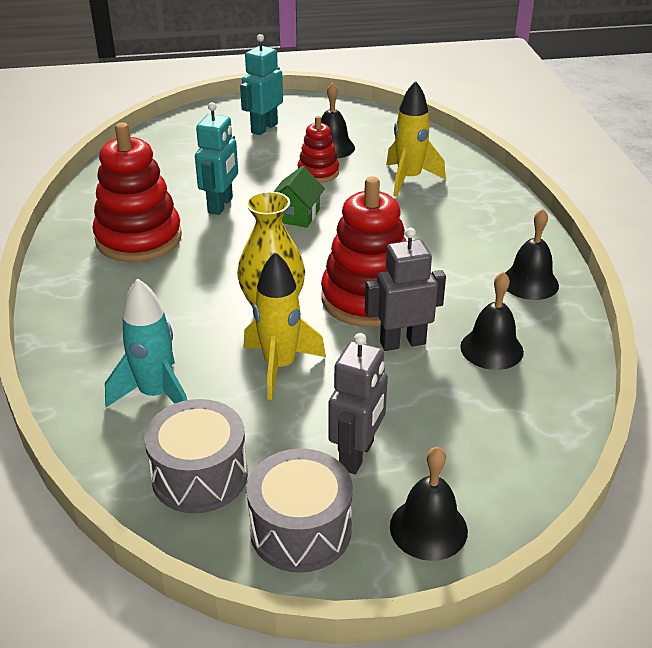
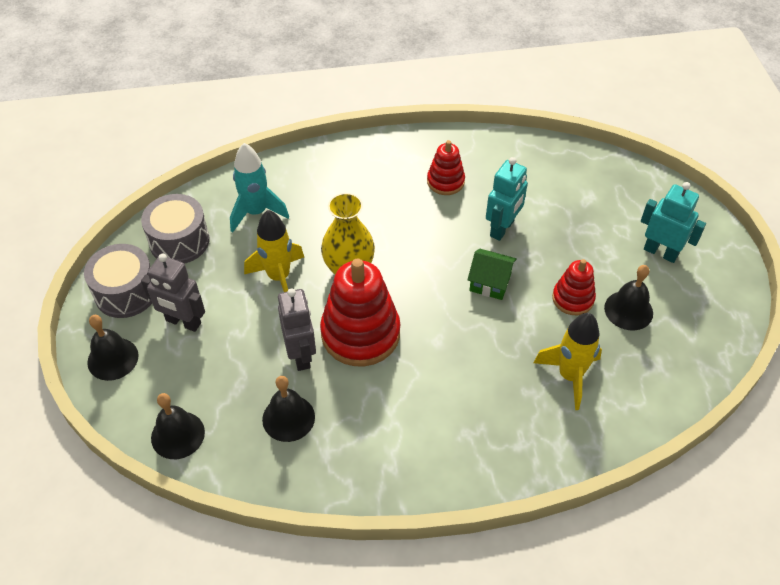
camera: 90 degrees right, 15 degrees up
red stacking toy [93,123,182,262] -> red stacking toy [427,140,465,195], size x0.54
turquoise robot [195,102,238,215] -> turquoise robot turned 75 degrees counterclockwise [486,157,528,241]
black bell [505,209,559,300] -> black bell moved to [151,393,205,459]

